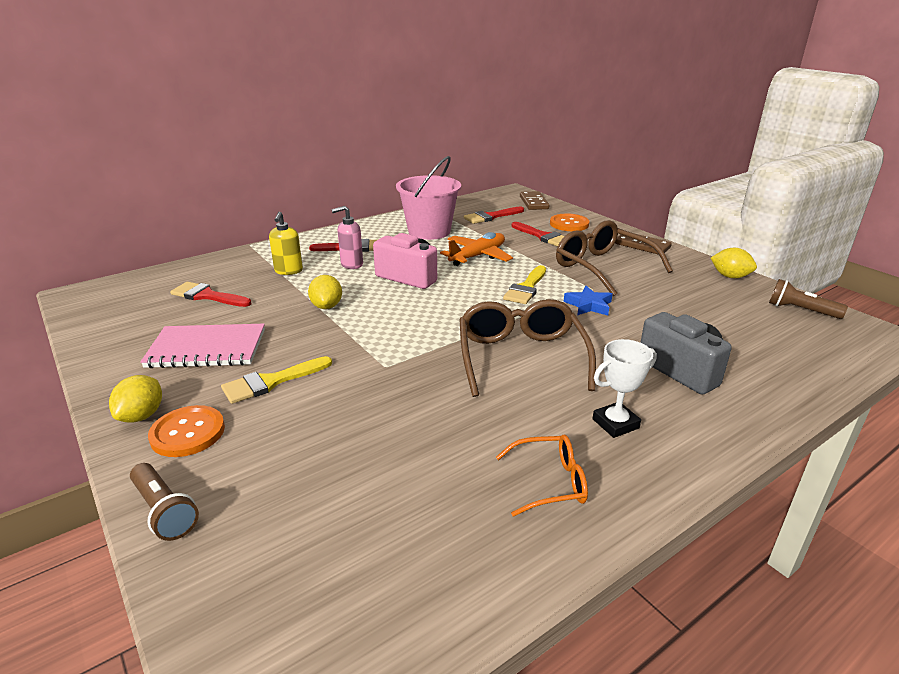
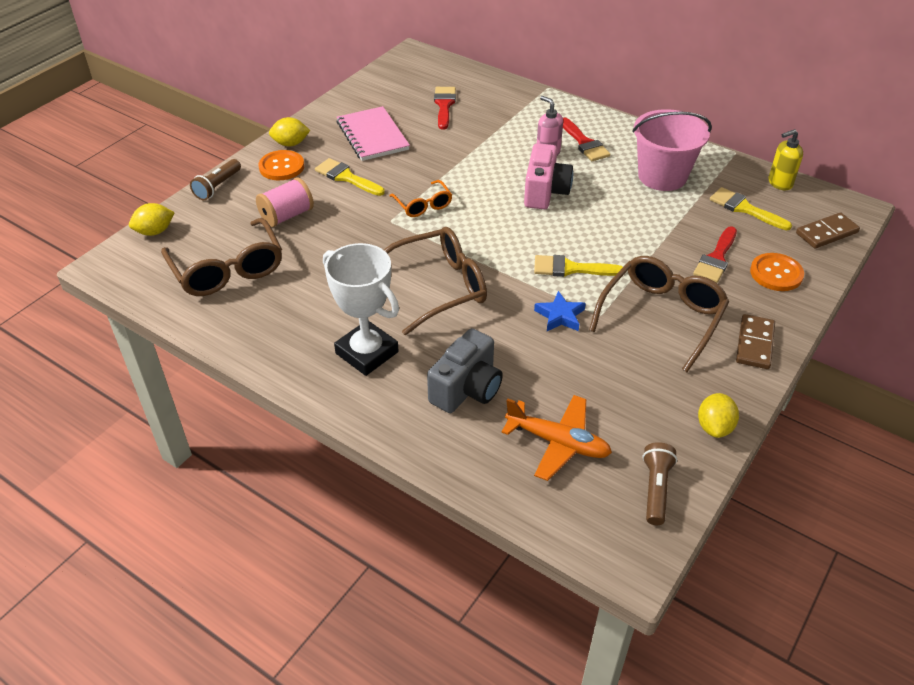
camera: 70 degrees right, 15 degrees up
yellow soap dispenser [269,212,303,275] -> yellow soap dispenser moved to [769,129,803,190]
yellow lemon [308,275,342,309] -> yellow lemon moved to [129,203,175,236]
orange plane [440,232,513,266] -> orange plane moved to [502,395,612,481]
red brush [464,207,524,224] -> yellow brush [710,187,792,230]
orange glasses [496,435,588,517] -> orange glasses moved to [389,180,452,217]
white trophy [593,339,657,438] -> white trophy [323,243,399,376], size x1.69
none -> brown glasses [161,218,282,296]
none -> pink spool [256,178,314,227]

